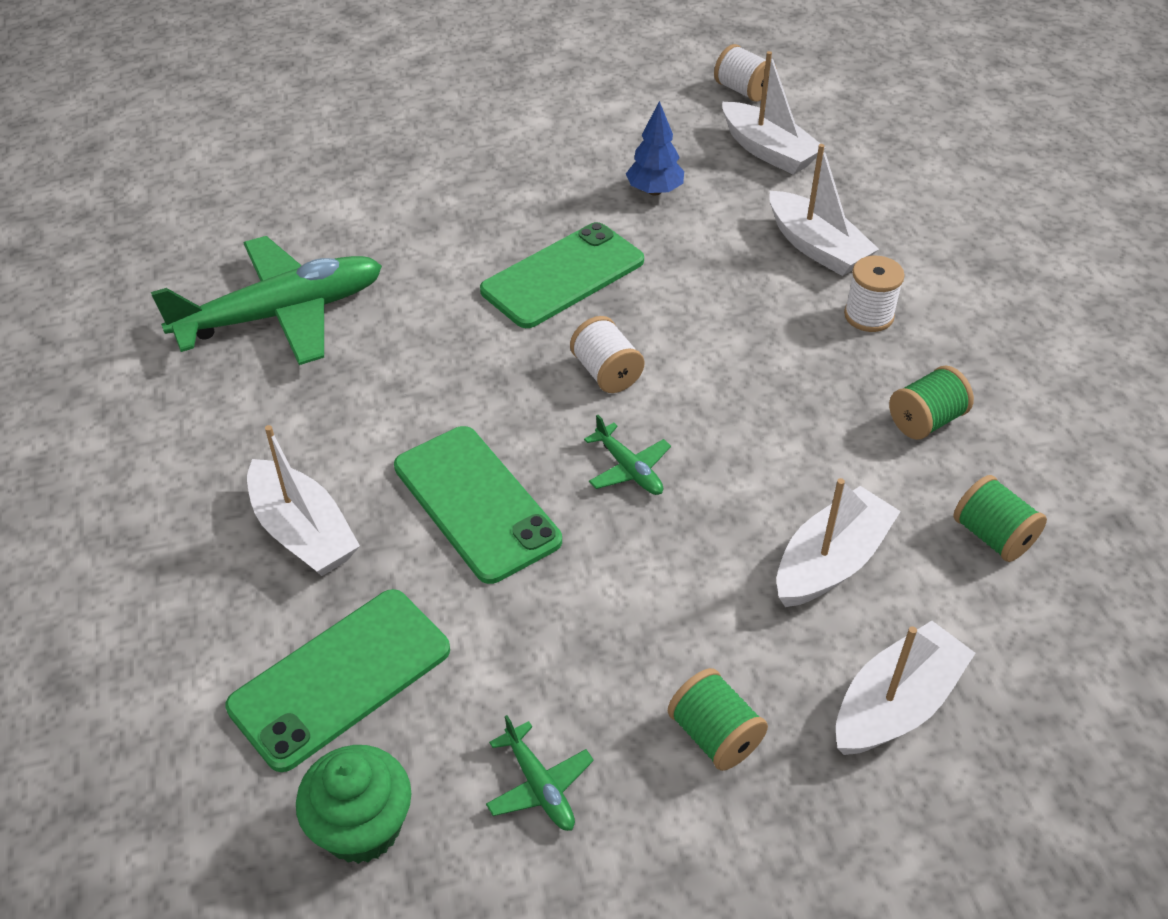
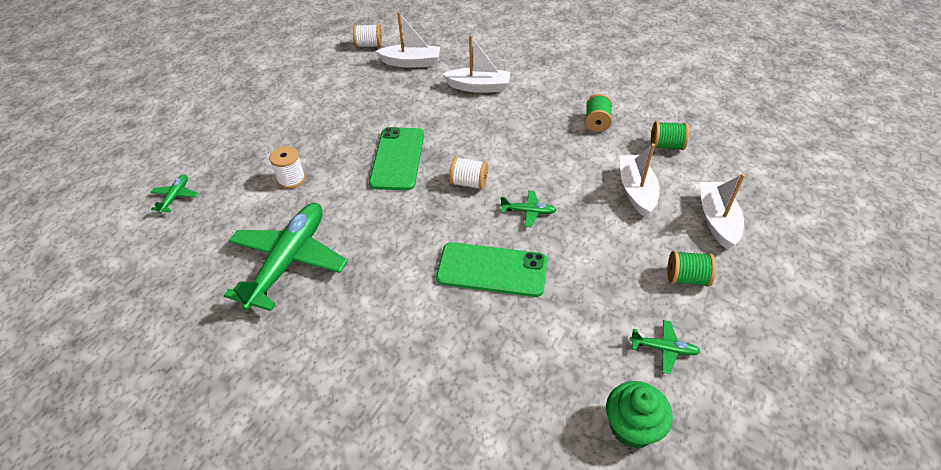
camera: 45 degrees left, 0 degrees up
green phone [225,589,450,772] -> none
white boat [247,425,360,576] -> none
blue tree [626,101,684,196] -> none
white spool [844,256,905,332] -> white spool moved to [269,146,305,189]
none -> green plane [151,174,198,213]

